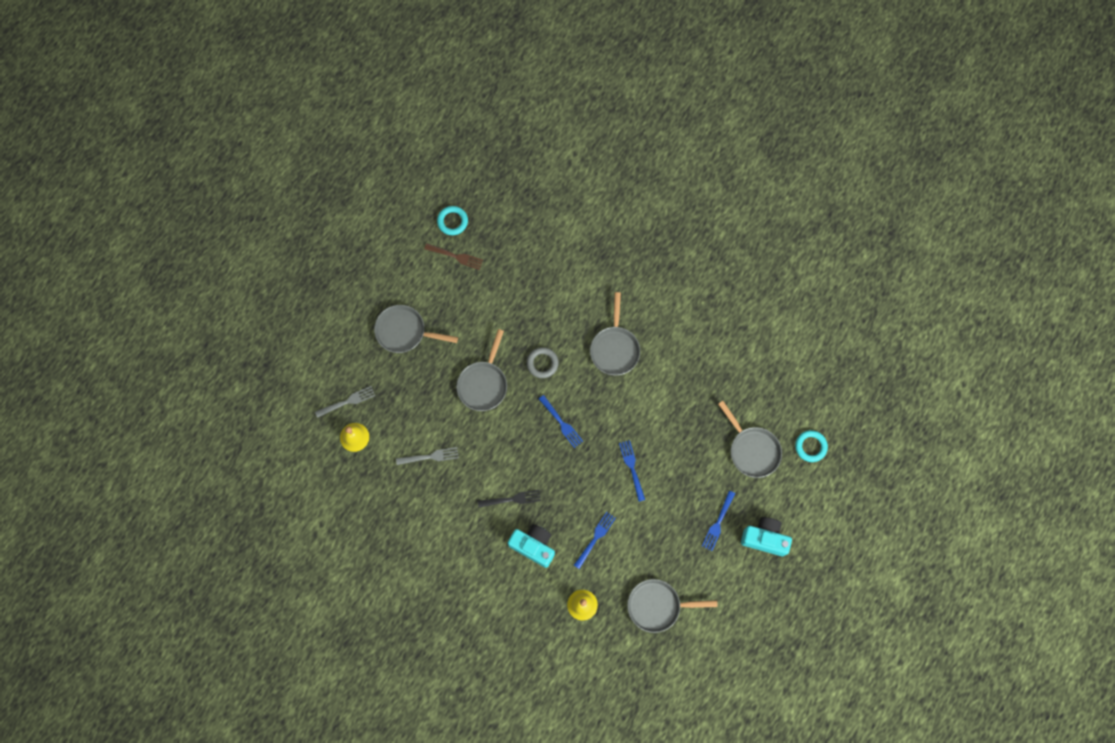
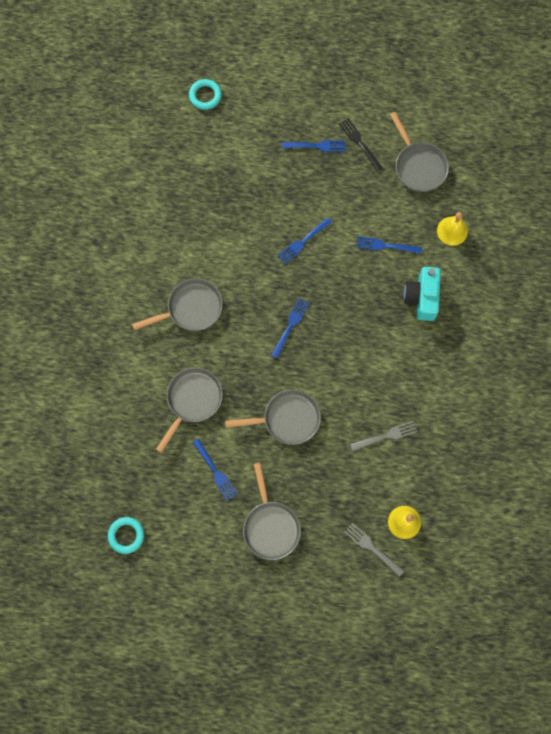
camera: 115 degrees left, 0 degrees up
grey fork [396,447,459,465] -> grey fork turned 105 degrees clockwise [350,421,417,451]
brown fork [424,243,483,270] -> none
black fork [478,490,541,508] -> black fork moved to [339,118,383,171]
grey ring [527,347,559,378] -> none
grey pan [718,401,782,478] -> grey pan moved to [156,367,223,453]
turquoise camera [741,517,792,556] -> none
none -> blue fork [192,438,237,501]

